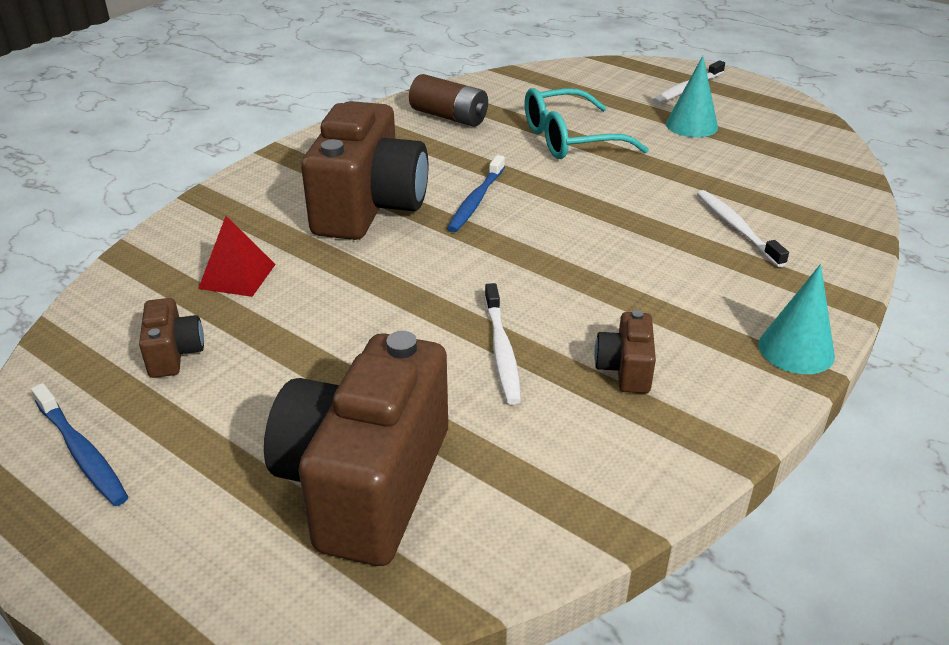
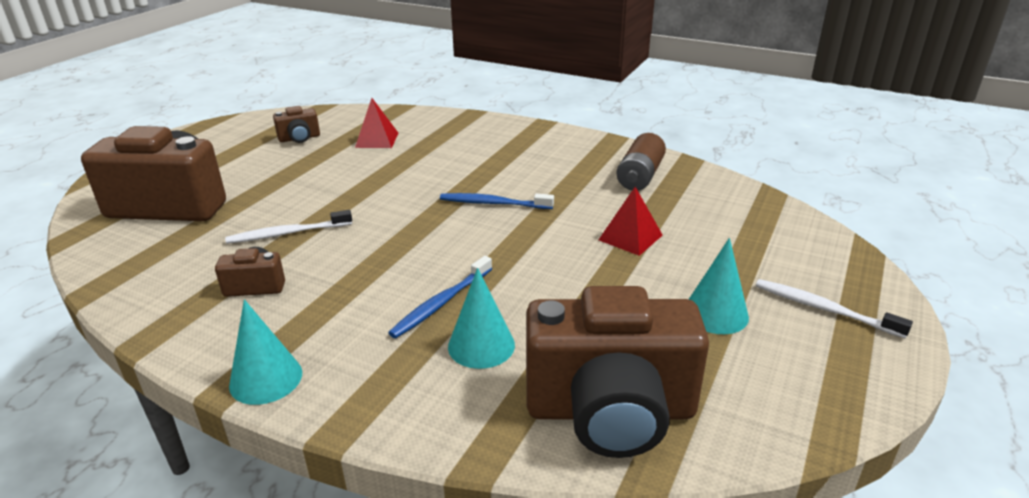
camera: 80 degrees right, 5 degrees down
blue toothbrush [31,383,128,506] -> blue toothbrush moved to [388,256,492,338]
brown camera [301,101,428,240] -> brown camera moved to [526,286,709,458]
turquoise glasses [525,88,649,159] -> red pyramid [599,187,663,256]
white toothbrush [697,190,789,267] -> turquoise cone [448,268,515,369]

